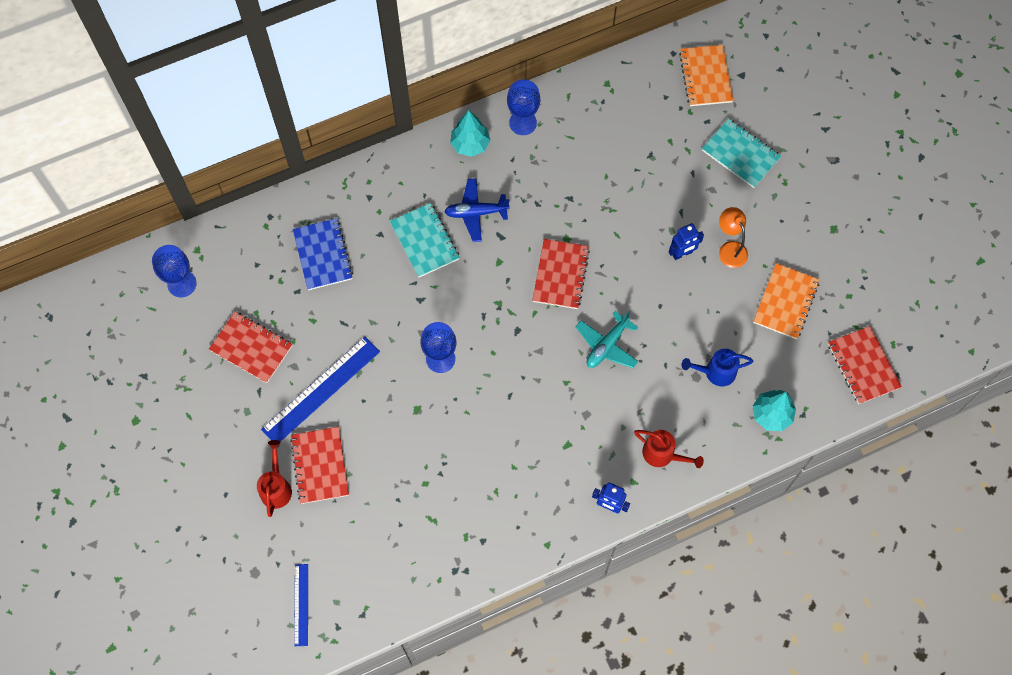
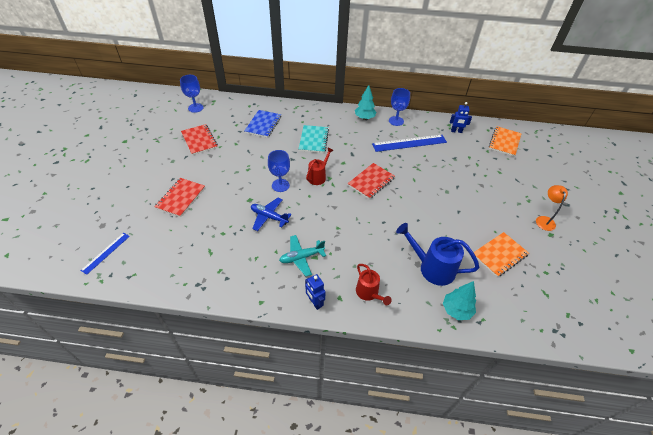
camera: 30 degrees right, 20 degrees down
red watering can [257,440,292,517] -> red watering can moved to [306,148,334,185]
blue ruler [261,337,380,442] -> blue ruler moved to [372,135,447,152]
blue plane [444,178,510,242] -> blue plane moved to [251,198,292,231]
turquoise plane [576,311,639,368] -> turquoise plane moved to [279,235,326,276]
blue robot [669,223,704,260] -> blue robot moved to [450,102,472,133]
blue watering can [682,349,753,386] -> blue watering can [396,223,479,286], size x1.61
turquoise notebook [702,119,781,188] -> none
orange lamp [719,207,748,268] -> orange lamp moved to [536,185,568,231]
red notebook [828,326,902,404] -> none

